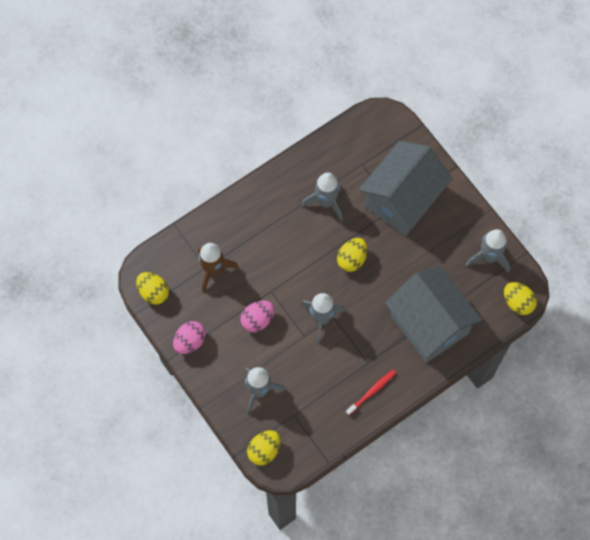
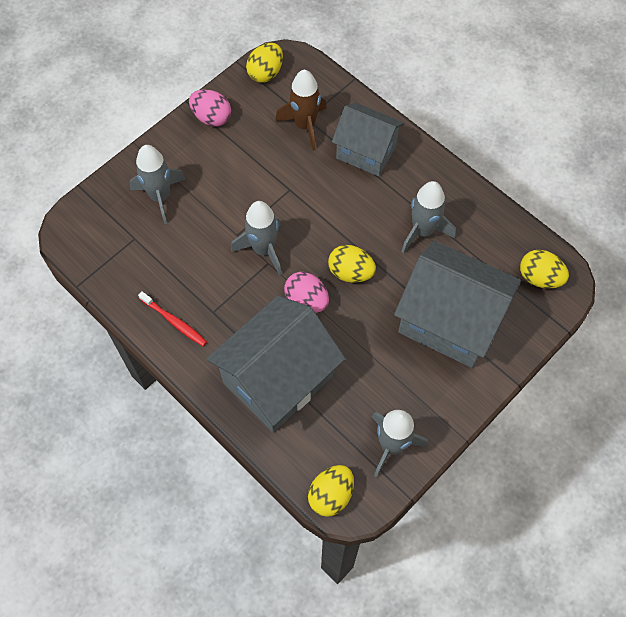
camera: 80 degrees right, 5 degrees down
pink egg [240,300,274,332] -> pink egg moved to [284,272,329,313]
yellow egg [247,430,280,466] -> yellow egg moved to [520,250,569,289]
none -> grey house [332,103,405,176]

